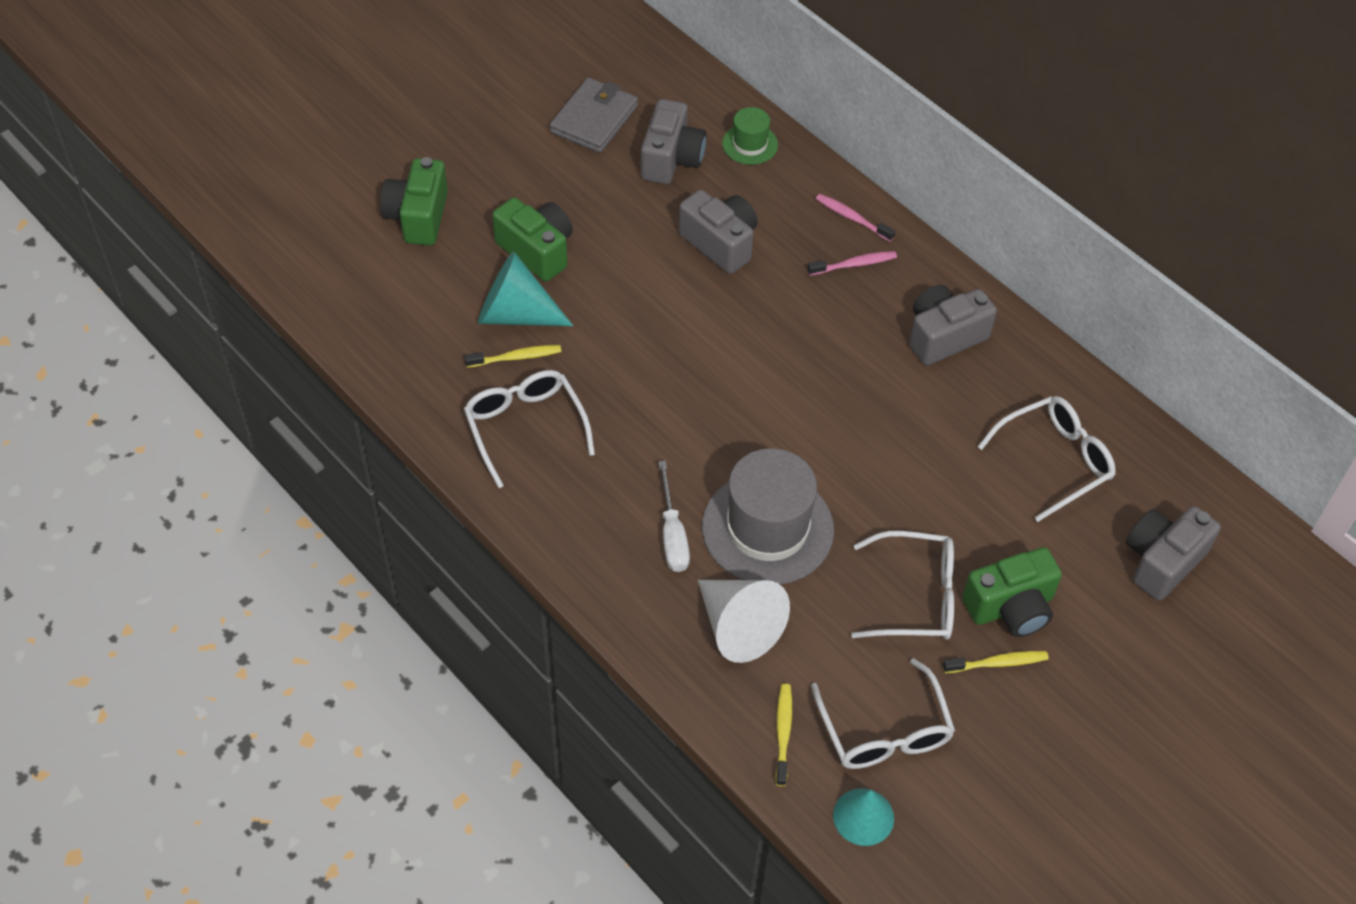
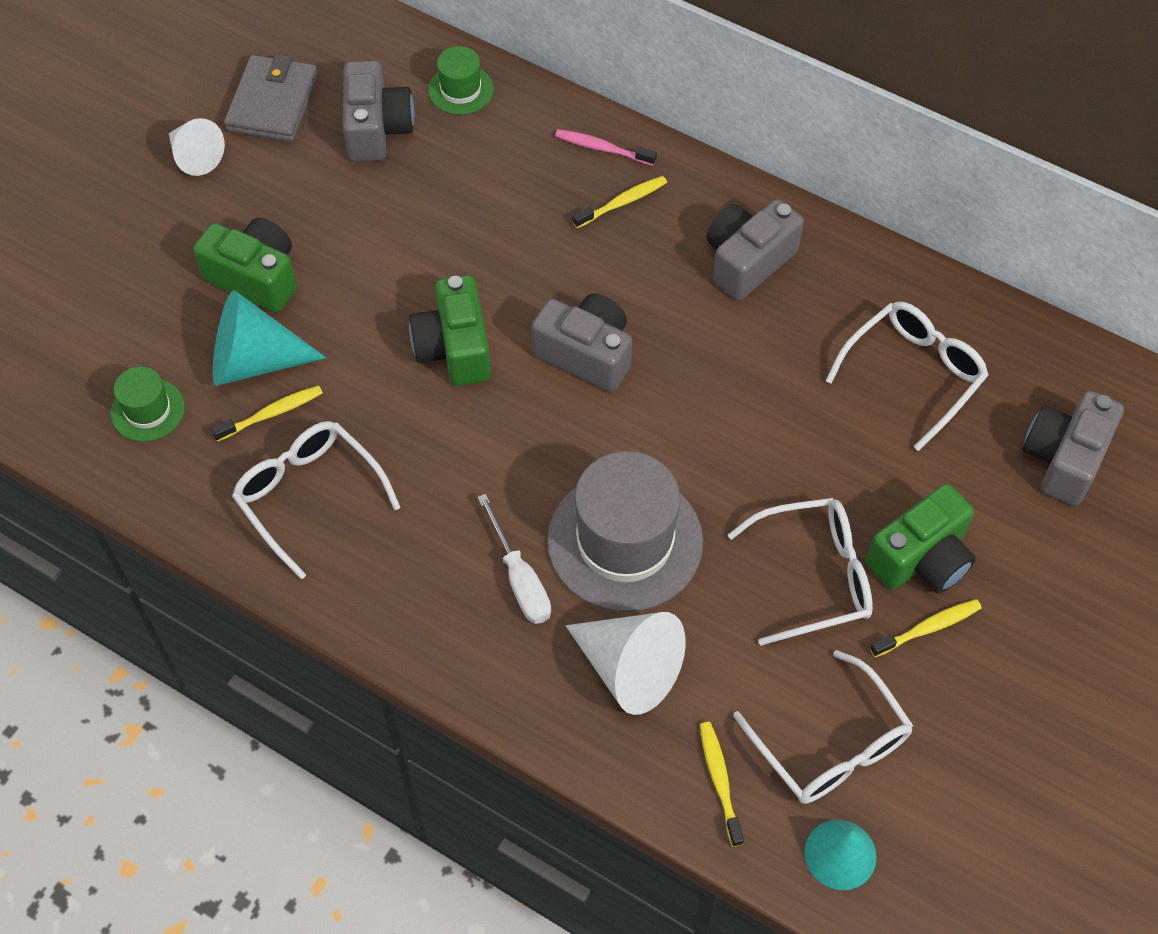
camera: 15 degrees left, 5 degrees up
green camera [380,157,448,245] -> green camera moved to [409,275,491,386]
grey camera [679,190,758,274] -> grey camera moved to [532,294,632,392]
pink toothbrush [808,251,897,276] -> yellow toothbrush [572,176,667,228]
none -> green hat [111,366,185,442]
none -> white cone [169,118,225,176]

